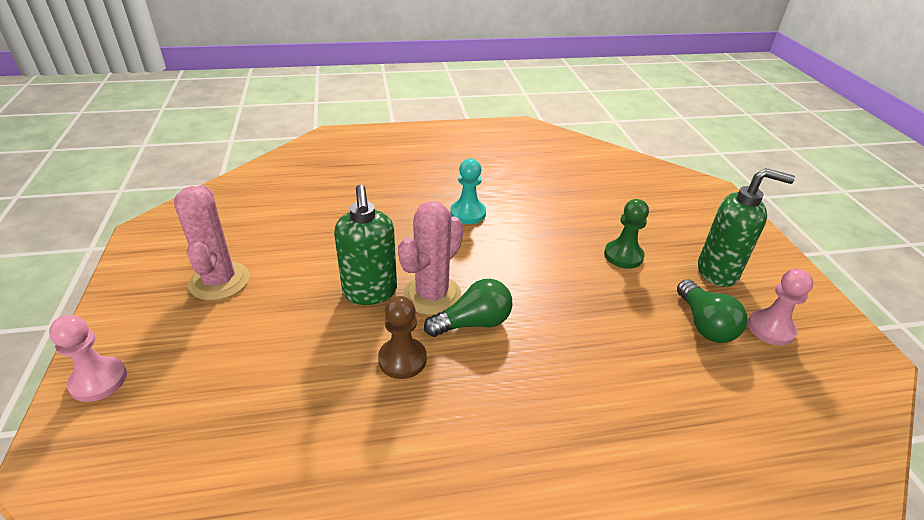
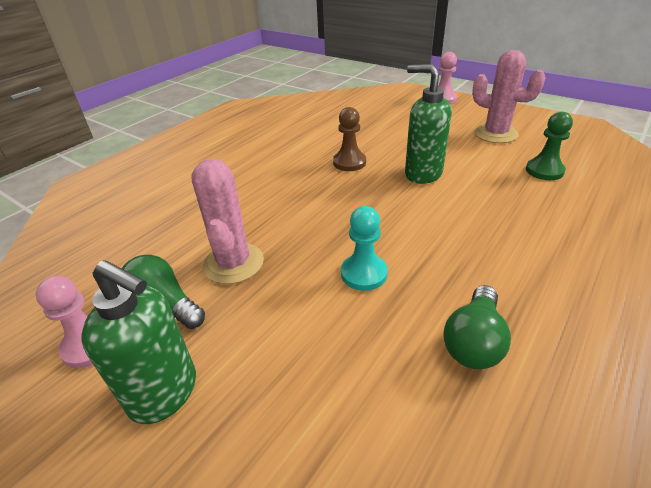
camera: 140 degrees right, 0 degrees up
pink cactus [398,201,463,315] -> pink cactus moved to [191,159,264,284]
green light bulb [424,279,512,337] -> green light bulb moved to [443,285,511,369]
turquoise pawn [450,159,486,224] -> turquoise pawn moved to [341,206,388,291]
green pawn [604,199,649,269] -> green pawn moved to [526,112,573,180]
green soap dispenser [698,168,795,287] -> green soap dispenser turned 120 degrees counterclockwise [81,260,196,424]

